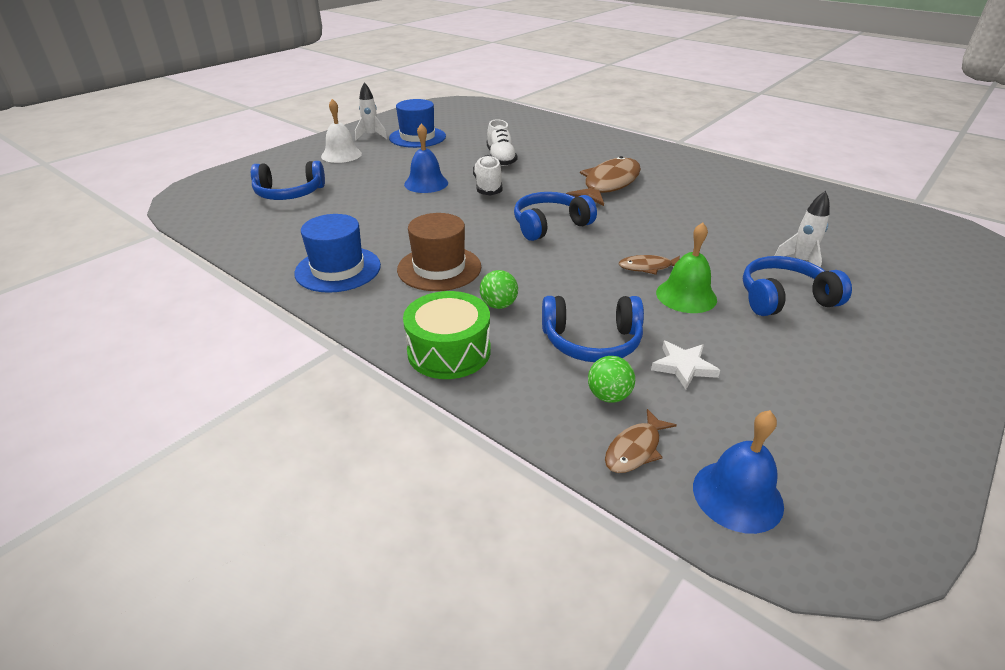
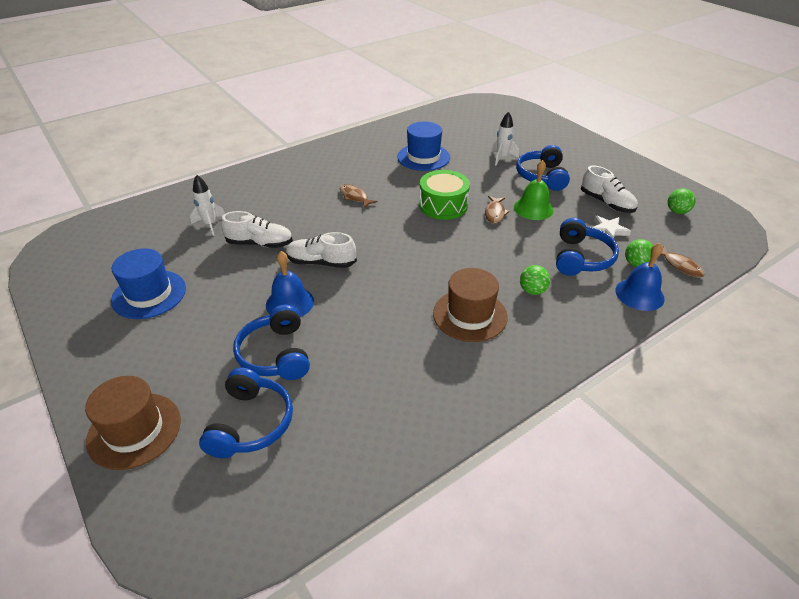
camera: 75 degrees left, 5 degrees up
blue hat [294,214,381,293] -> blue hat moved to [397,122,450,171]
white bell [321,99,362,163] -> none
white rocket [355,82,387,140] -> white rocket moved to [190,175,225,236]
green drum [403,291,491,379] -> green drum moved to [419,170,470,220]
blue headphones [514,192,597,241] -> blue headphones moved to [233,304,310,380]
brown fish [566,156,641,206] -> brown fish [340,184,377,209], size x0.48
blue bell [693,410,784,534] -> blue bell moved to [615,243,665,311]
none -> brown hat [85,376,181,470]
none -> white shoe [581,166,638,213]
none -> green ball [668,189,696,214]

